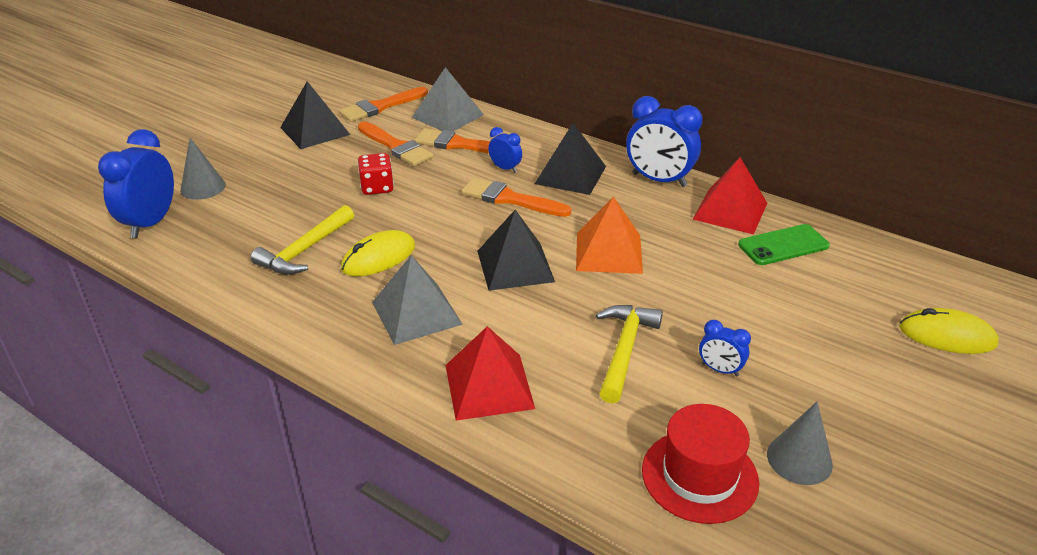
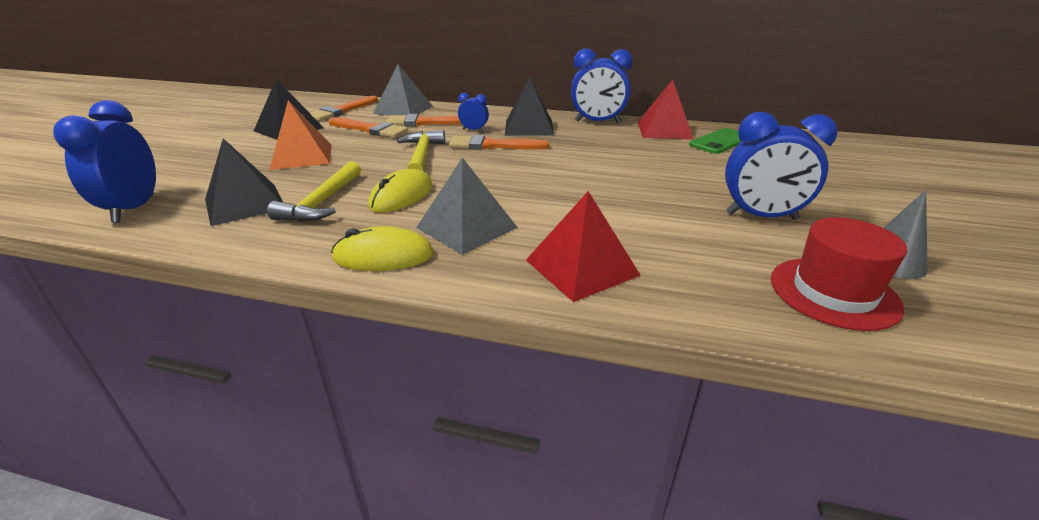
camera: 20 degrees left, 5 degrees down
grey cone [180,138,226,200] -> none
red dice [358,153,394,195] -> none
black pyramid [477,210,555,291] -> black pyramid moved to [205,138,283,226]
orange pyramid [576,196,643,274] -> orange pyramid moved to [270,100,331,170]
yellow hammer [596,305,663,404] -> yellow hammer moved to [397,130,445,171]
blue clock [699,320,751,376] -> blue clock [725,112,838,220], size x1.98
yellow mouse [899,308,999,354] -> yellow mouse moved to [331,226,434,271]

